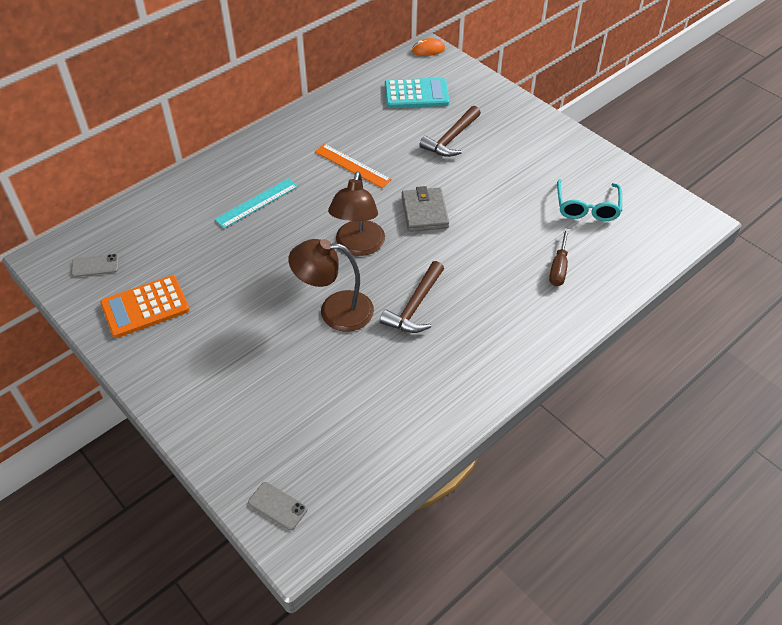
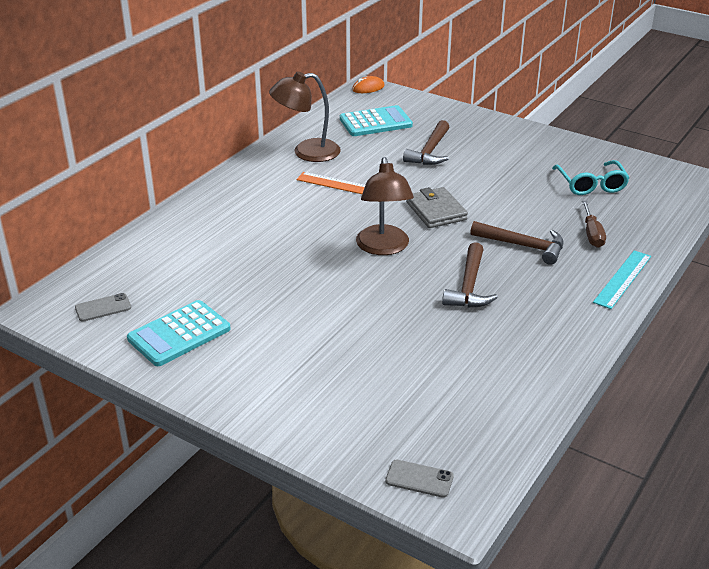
camera: 15 degrees left, 15 degrees down
orange calculator [100,275,190,338] -> turquoise calculator [127,300,231,366]
turquoise ruler [214,178,298,229] -> turquoise ruler moved to [593,250,651,309]
brown lamp [288,239,374,332] -> brown lamp moved to [269,71,341,162]
none -> brown hammer [470,221,563,265]

